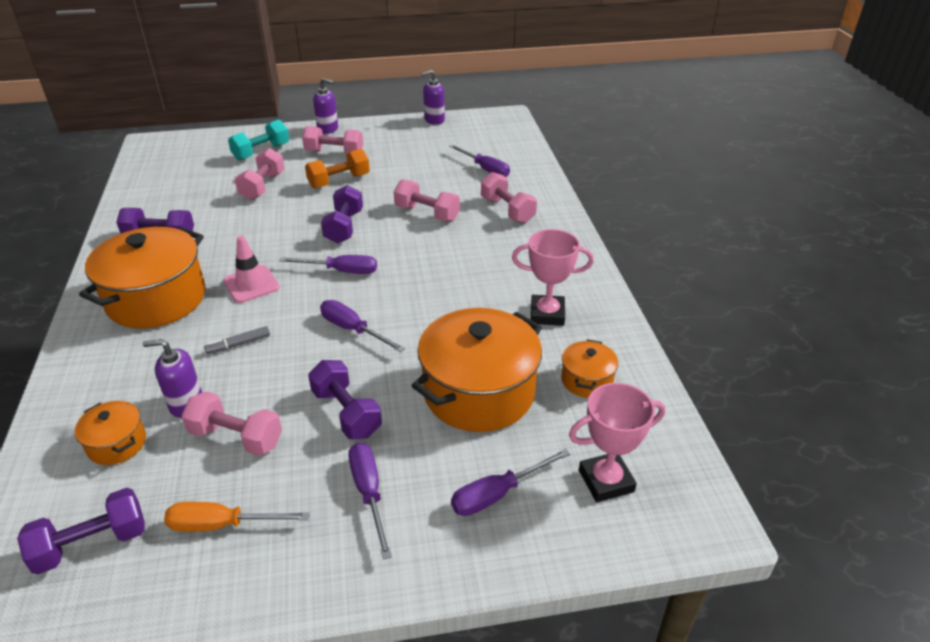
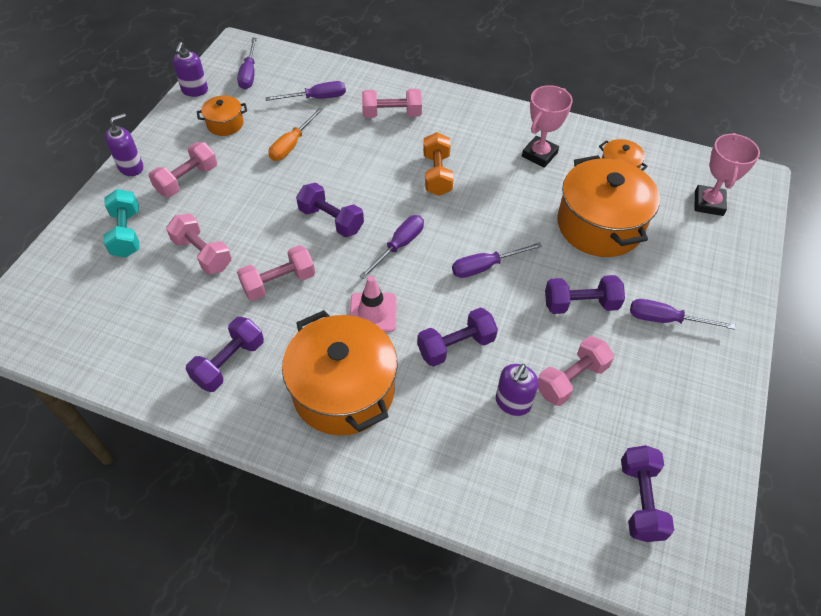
camera: 60 degrees left, 15 degrees up
orange pot [75,401,146,465] -> orange pot moved to [197,95,247,136]
orange screwdriver [164,502,310,532] -> orange screwdriver moved to [268,107,324,161]
grey marker [204,326,270,354] -> purple dumbbell [417,307,498,367]
orange dumbbell [305,149,370,189] -> orange dumbbell moved to [423,132,454,196]
pink dumbbell [394,179,460,222] -> pink dumbbell moved to [237,245,315,301]
purple screwdriver [451,449,570,516] -> purple screwdriver moved to [237,38,257,89]

